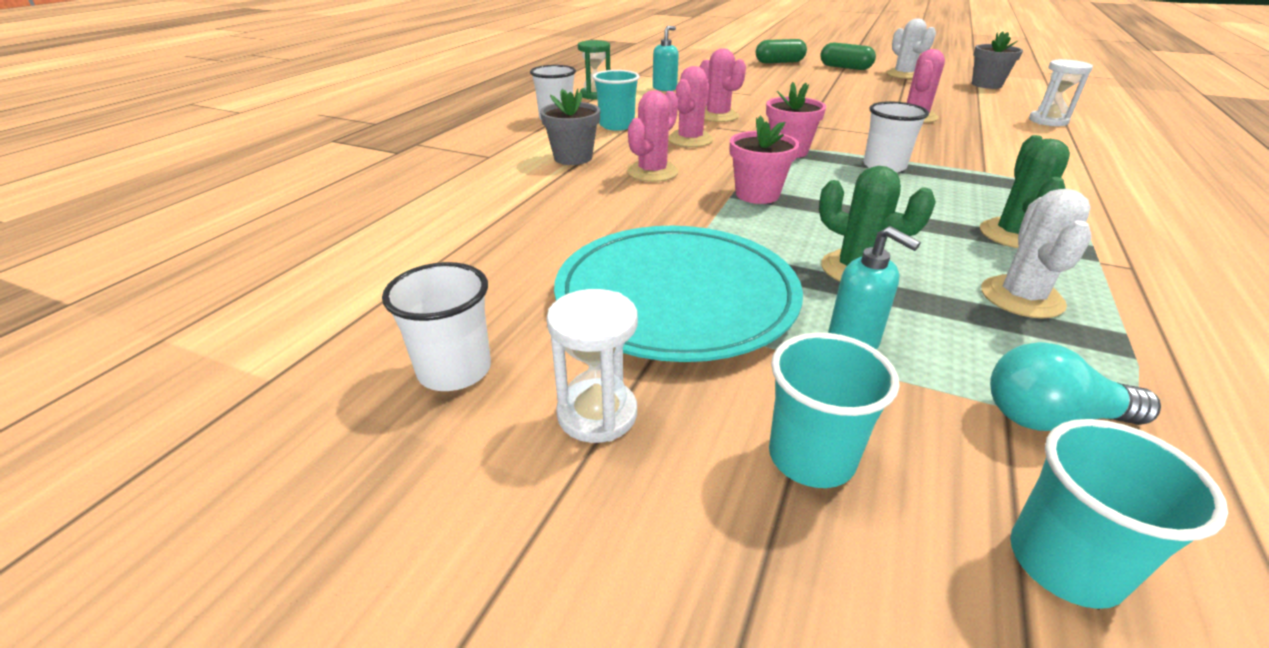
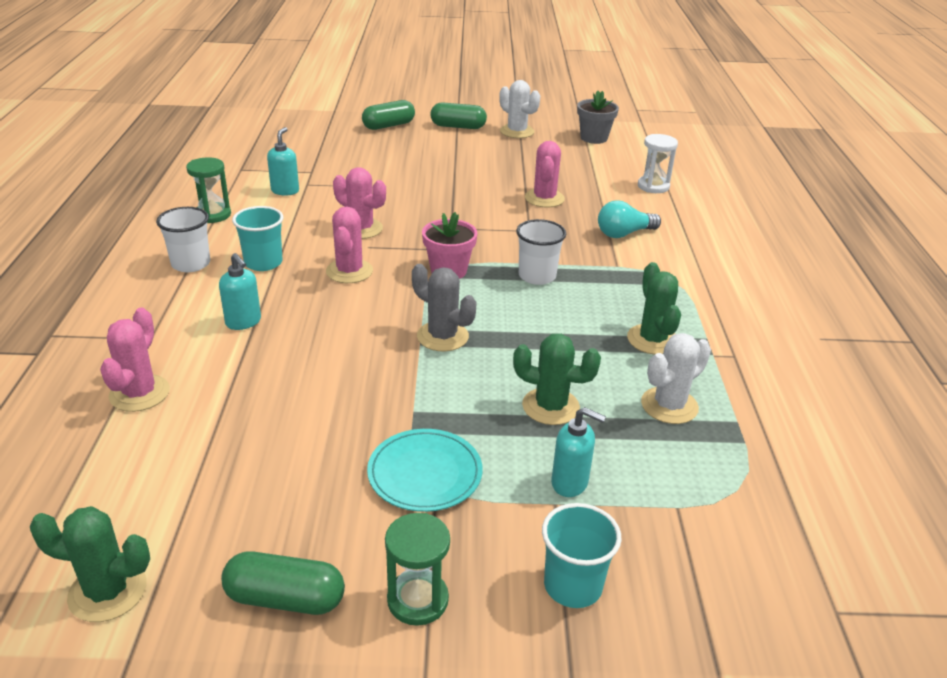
camera: 25 degrees left, 0 degrees up
white cup [382,262,491,391] -> green capsule [221,551,345,615]
grey flower pot [540,89,600,165] -> turquoise soap dispenser [219,253,261,330]
white hourglass [547,289,638,443] -> green hourglass [385,513,450,626]
turquoise plate [554,226,803,362] -> turquoise plate [367,429,483,512], size x0.56
pink cactus [627,90,679,182] -> pink cactus moved to [100,307,170,412]
pink flower pot [730,116,800,204] -> grey cactus [412,264,476,351]
white cactus [981,189,1092,318] -> white cactus turned 60 degrees clockwise [641,333,711,424]
turquoise light bulb [990,342,1161,431] -> turquoise light bulb moved to [598,200,661,238]
turquoise cup [1010,419,1228,609] -> none
none -> green cactus [30,506,150,622]

